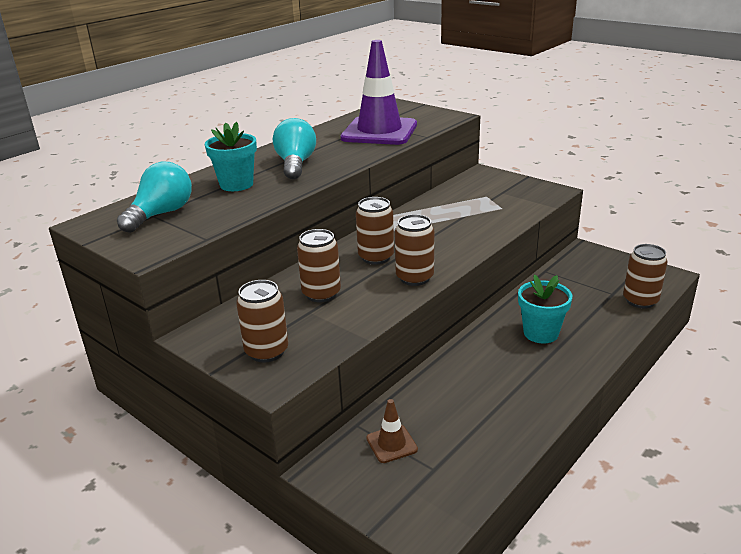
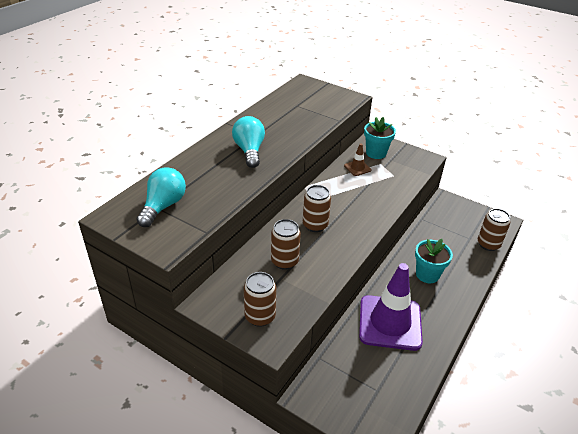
camera: 10 degrees left, 10 degrees up
turquoise flower pot [205,122,257,191] -> turquoise flower pot moved to [364,117,396,159]
purple traffic cone [340,40,417,145] -> purple traffic cone moved to [359,263,423,351]
brown traffic cone [366,399,418,463] -> brown traffic cone moved to [344,144,371,176]
brown can [395,214,434,286] -> none

